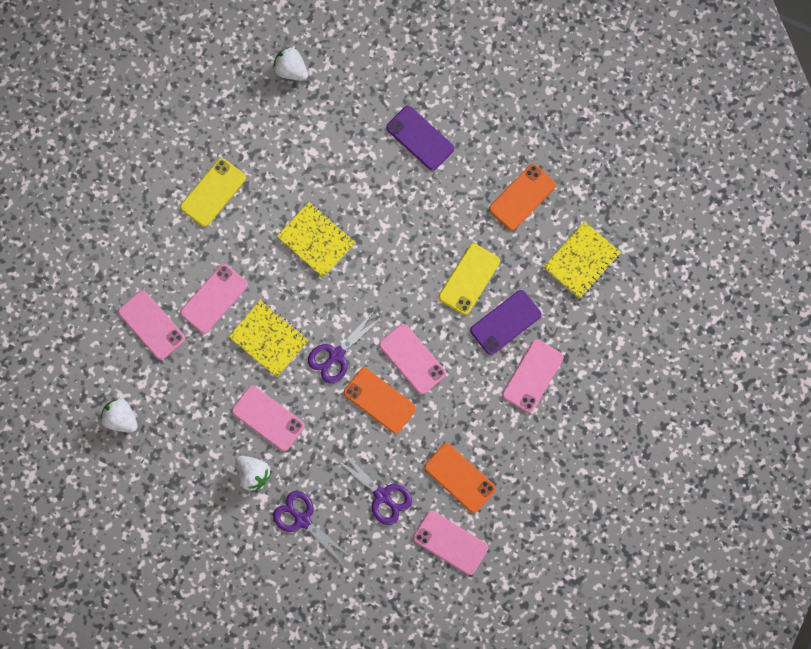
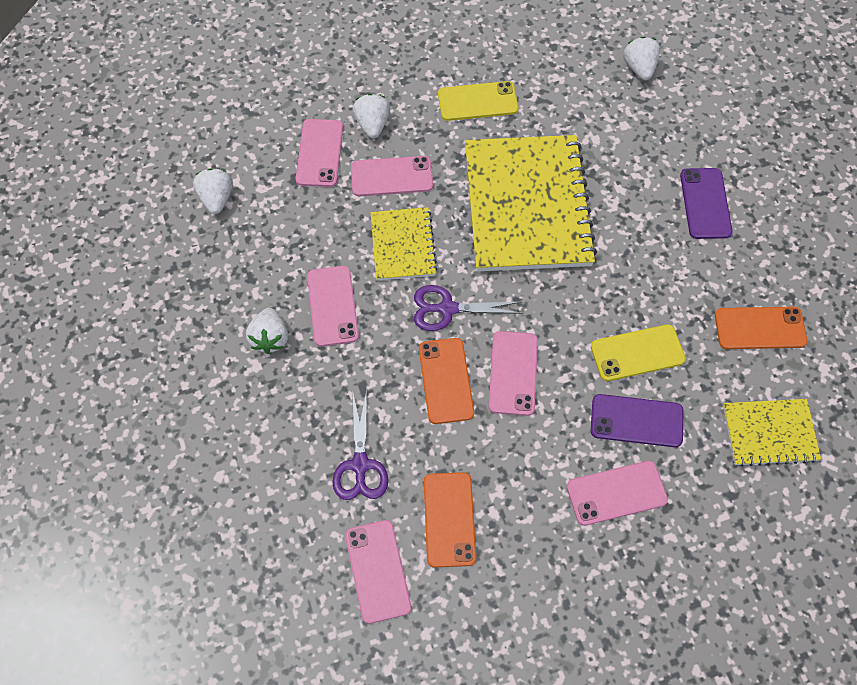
camera: 45 degrees right, 15 degrees down
purple scissors [273,491,350,566] -> none
yellow notebook [277,202,356,278] -> yellow notebook [465,135,597,272], size x1.98
none -> white strawberry [353,94,390,138]

